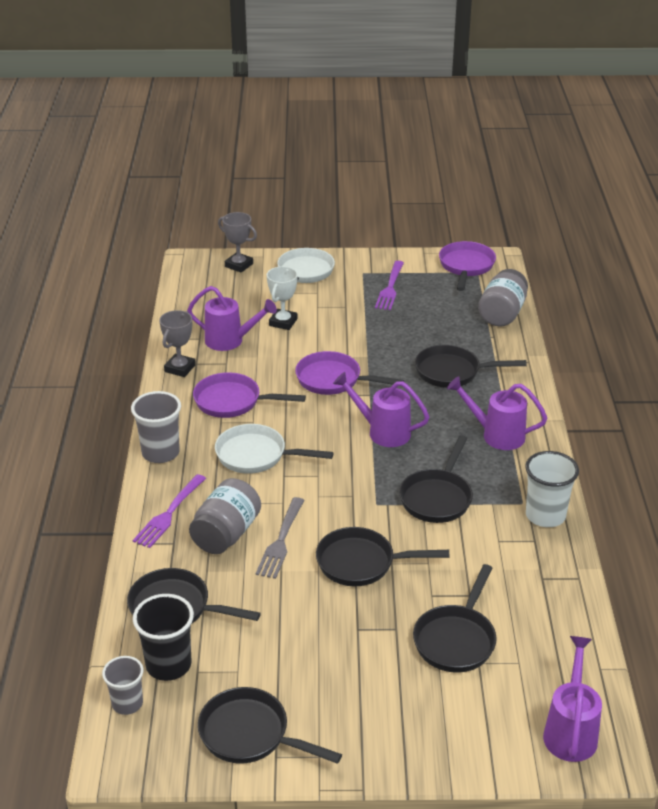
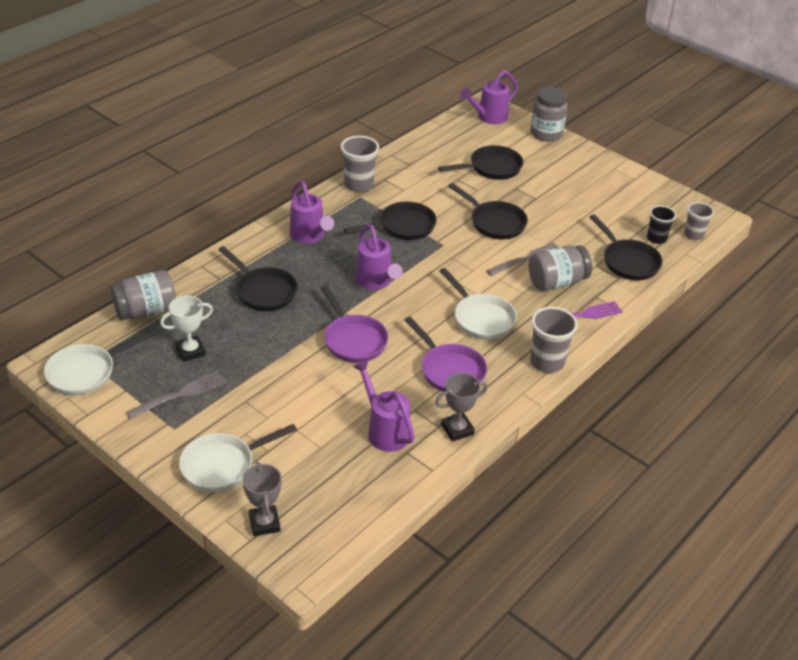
camera: 140 degrees left, 5 degrees up
black cup [133,594,194,681] -> black cup [647,206,676,244], size x0.66
black pan [198,687,342,764] -> none
white trophy [267,266,298,330] -> white trophy moved to [160,296,213,362]
purple fork [375,261,404,310] -> grey fork [126,371,226,419]
purple pan [439,241,496,291] -> white pan [44,330,154,395]
white cup [525,451,579,527] -> grey cup [341,136,379,192]
none -> grey jar [531,87,568,141]

